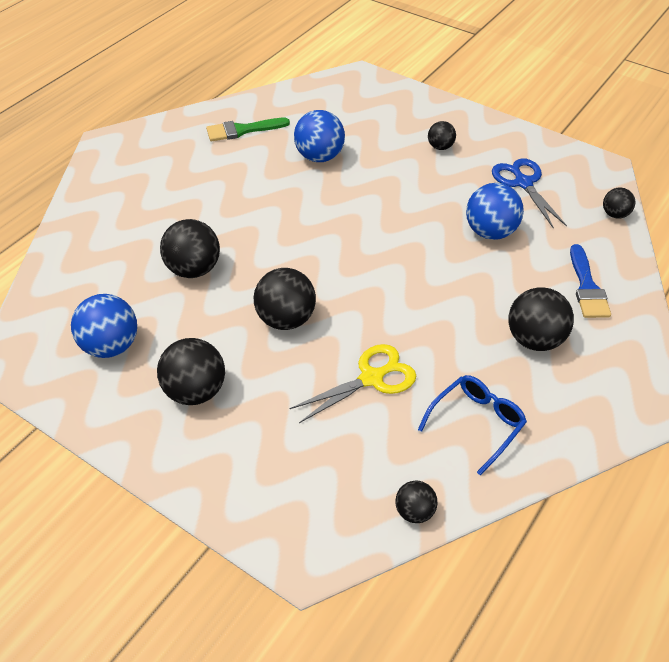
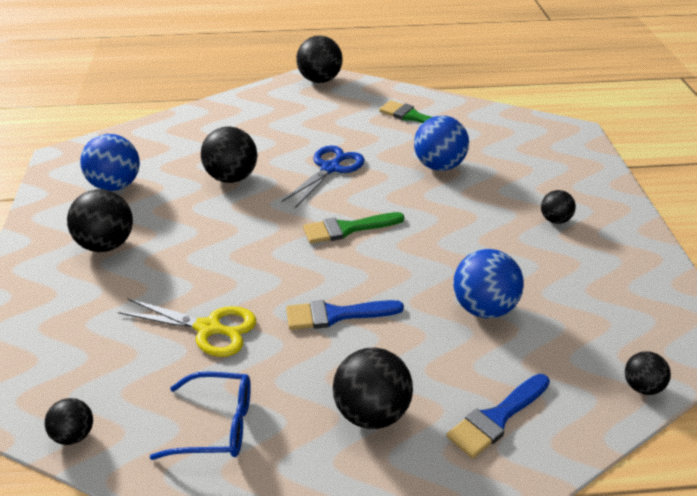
camera: 50 degrees right, 10 degrees down
black ball [254,268,316,330] -> black ball moved to [296,36,343,83]
blue scissors [492,158,567,229] -> blue scissors moved to [282,145,365,208]
none -> blue brush [286,300,404,330]
none -> green brush [303,212,404,244]

